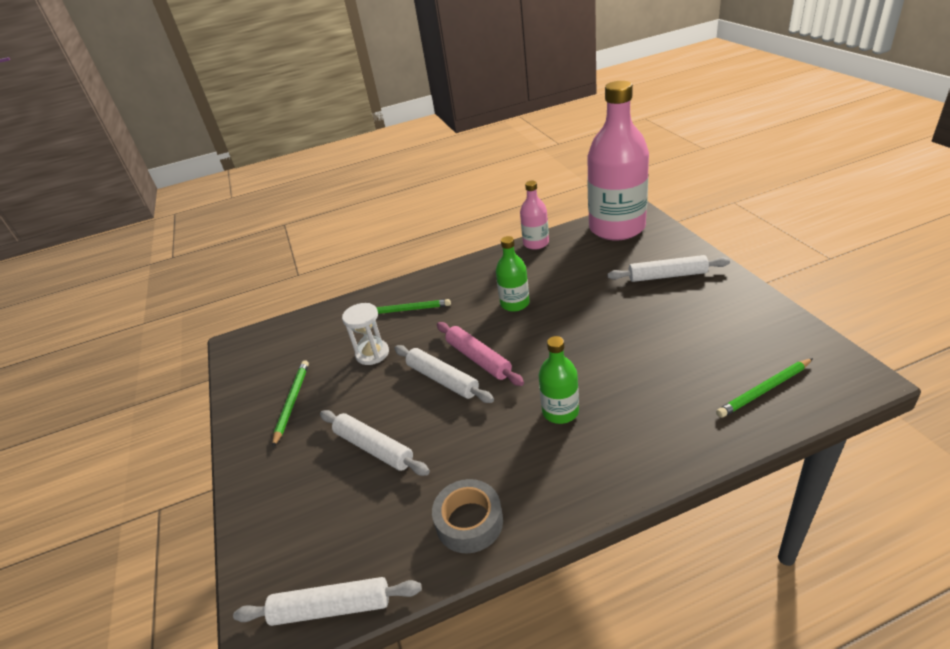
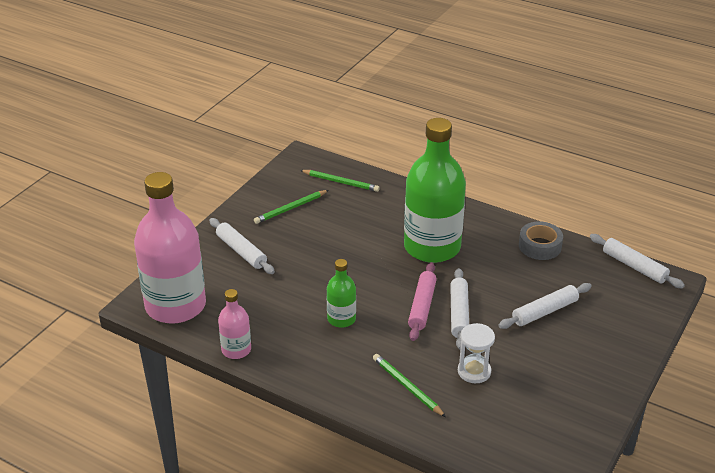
camera: 135 degrees left, 0 degrees up
green pencil [272,360,309,447] -> green pencil moved to [254,190,329,224]
white rolling pin [320,410,430,476] -> white rolling pin turned 60 degrees clockwise [498,283,592,329]
green bottle [539,336,579,424] -> green bottle [404,118,466,263], size x2.13

